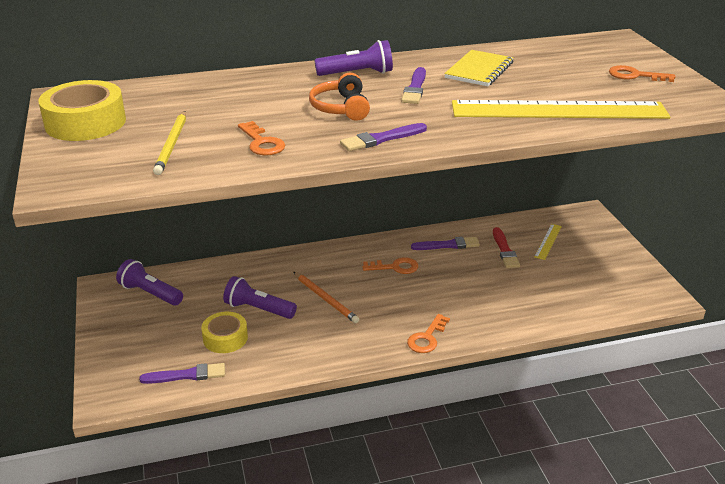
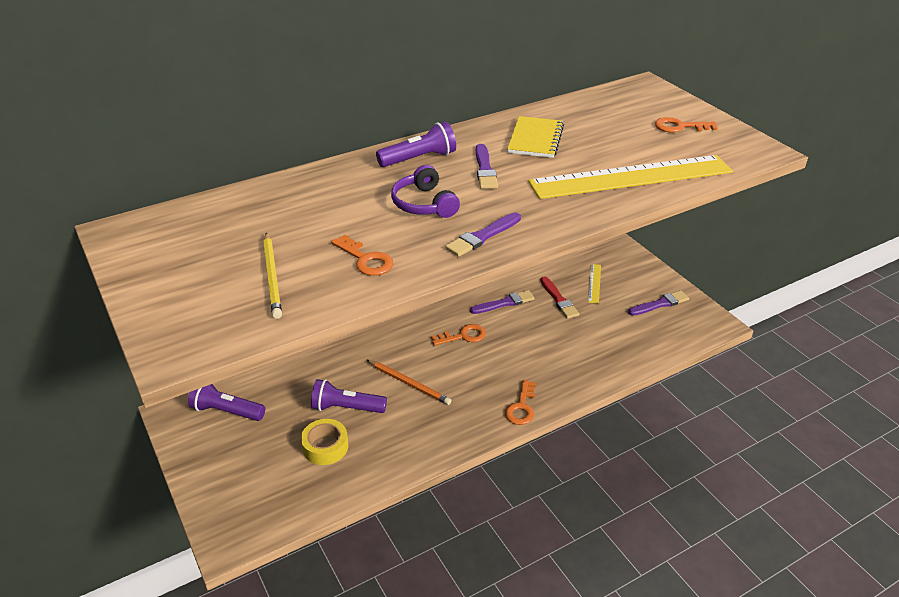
camera: 15 degrees left, 5 degrees up
yellow tape [38,80,126,141] -> none
purple brush [139,363,225,384] -> purple brush moved to [628,291,689,316]
orange headphones [309,73,370,121] -> purple headphones [391,165,460,218]

